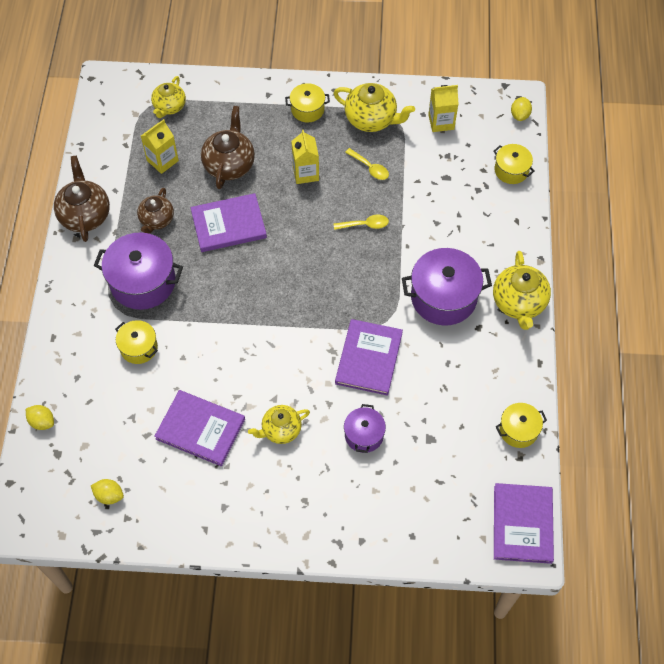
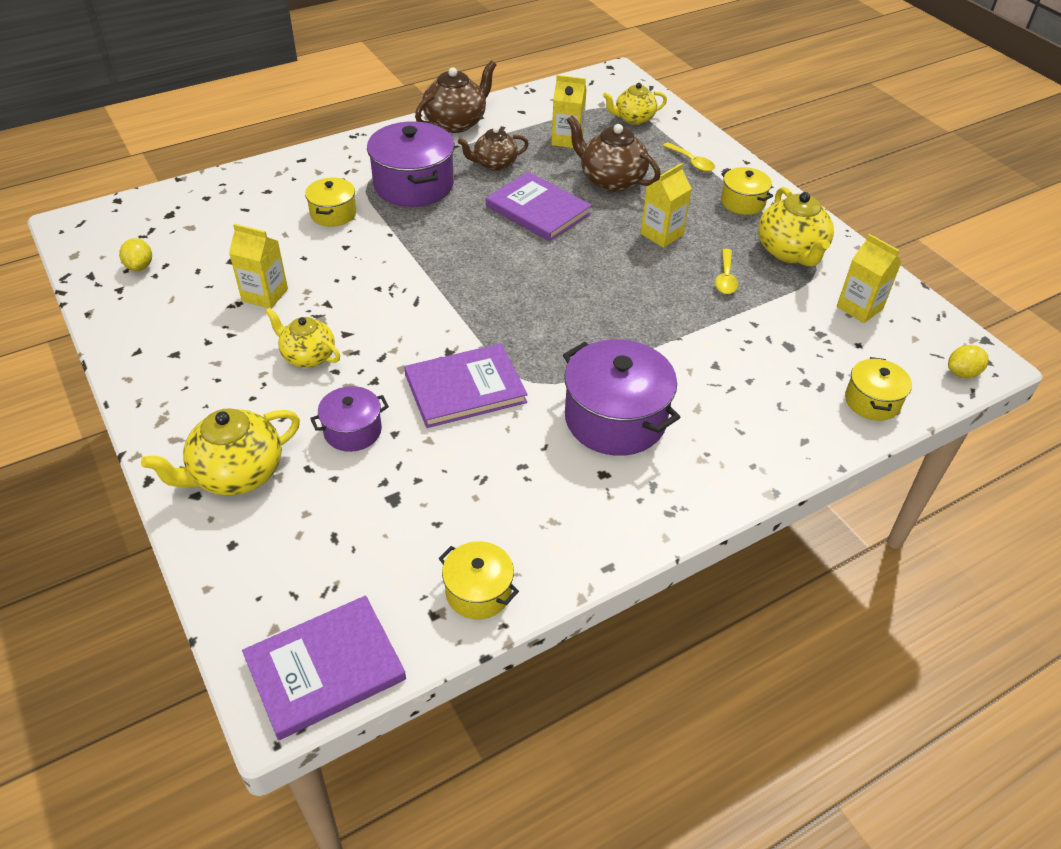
camera: 55 degrees right, 15 degrees down
yellow lemon [26,405,54,430] -> none
purple book [154,390,245,467] -> yellow carton [229,224,288,309]
brown teapot [201,106,255,189] -> brown teapot turned 120 degrees counterclockwise [567,116,661,192]
yellow spoon [334,215,389,230] -> yellow spoon moved to [663,142,715,172]
yellow teapot [493,251,551,330] -> yellow teapot moved to [141,408,300,495]

